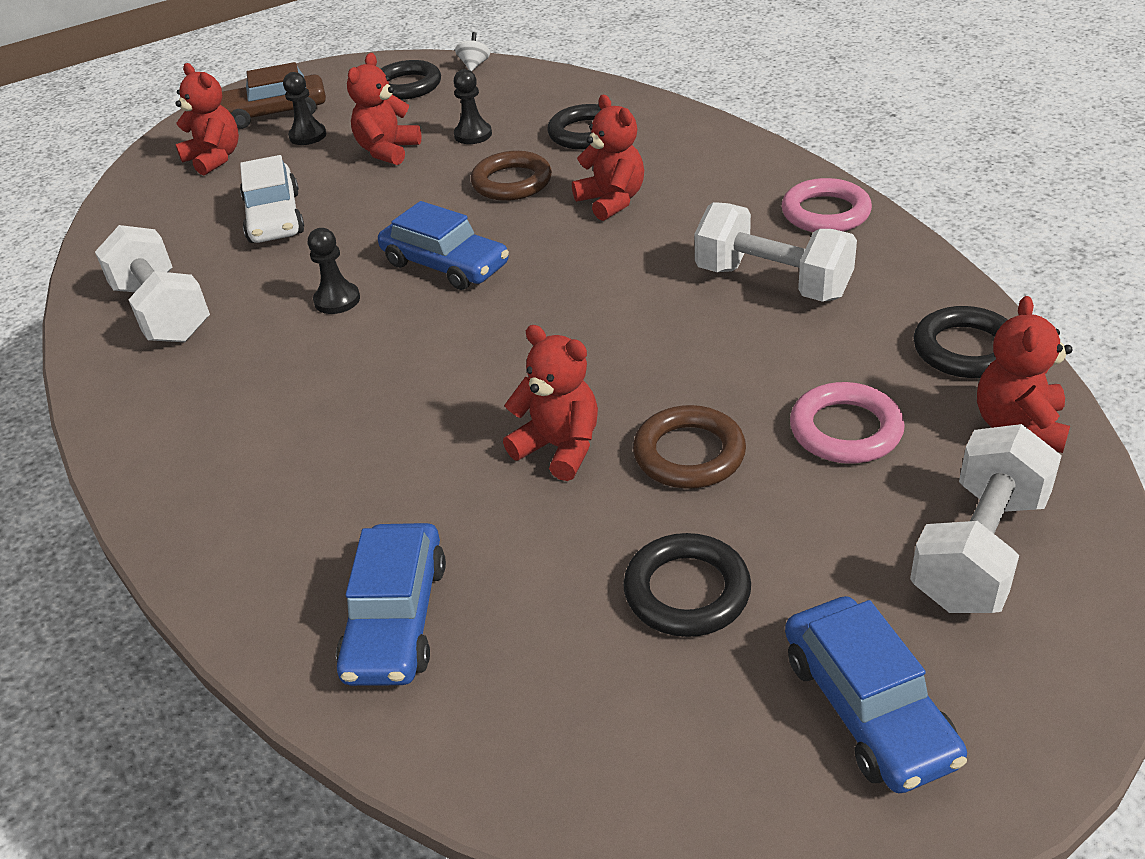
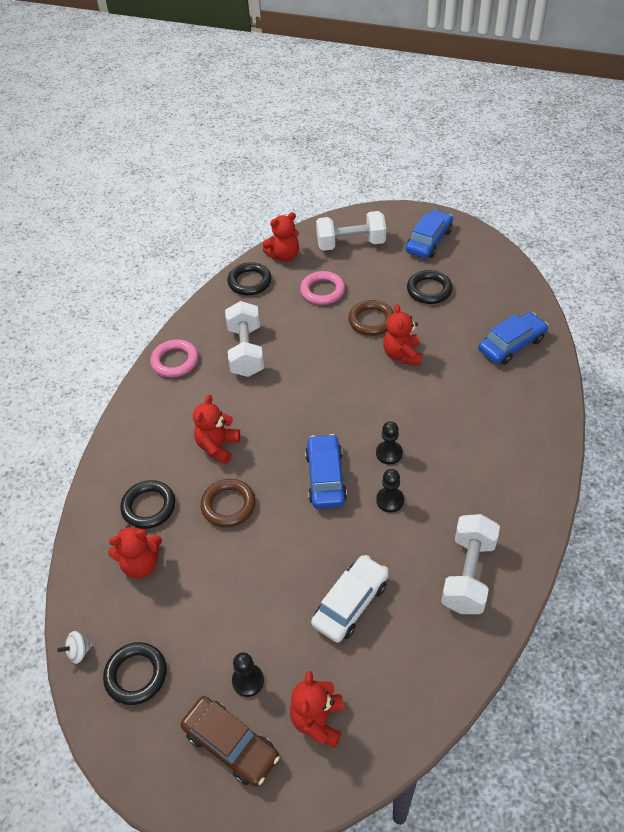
camera: 130 degrees left, 10 degrees up
red teddy bear [347,53,421,165] -> red teddy bear moved to [108,525,162,579]
black pawn [453,69,492,144] -> black pawn moved to [376,421,403,465]

